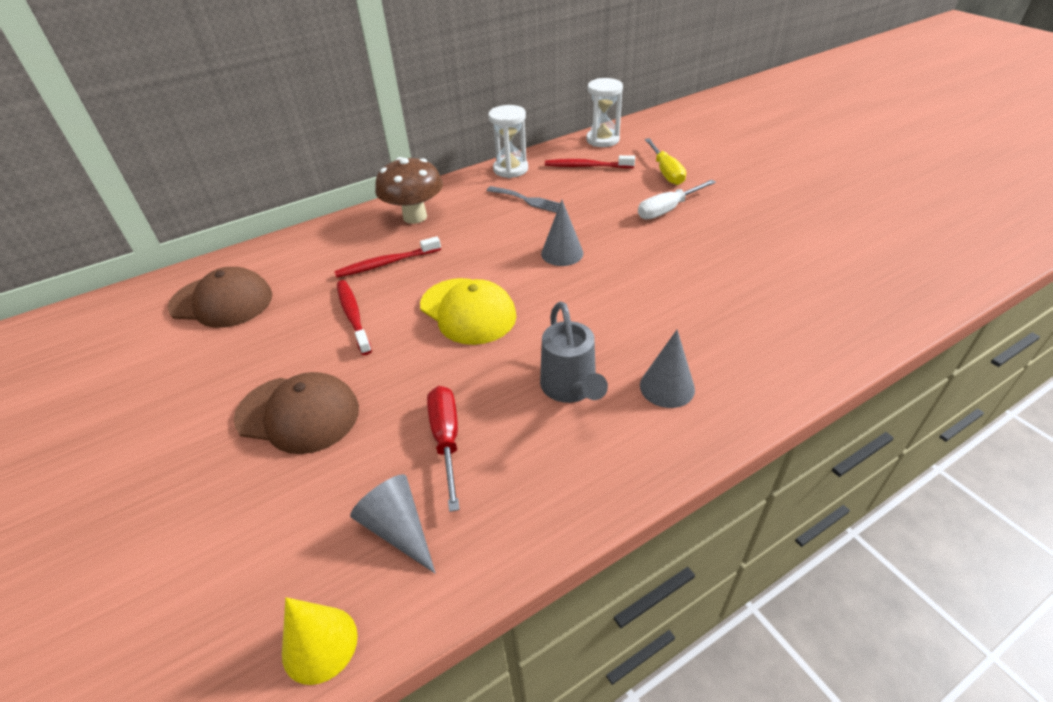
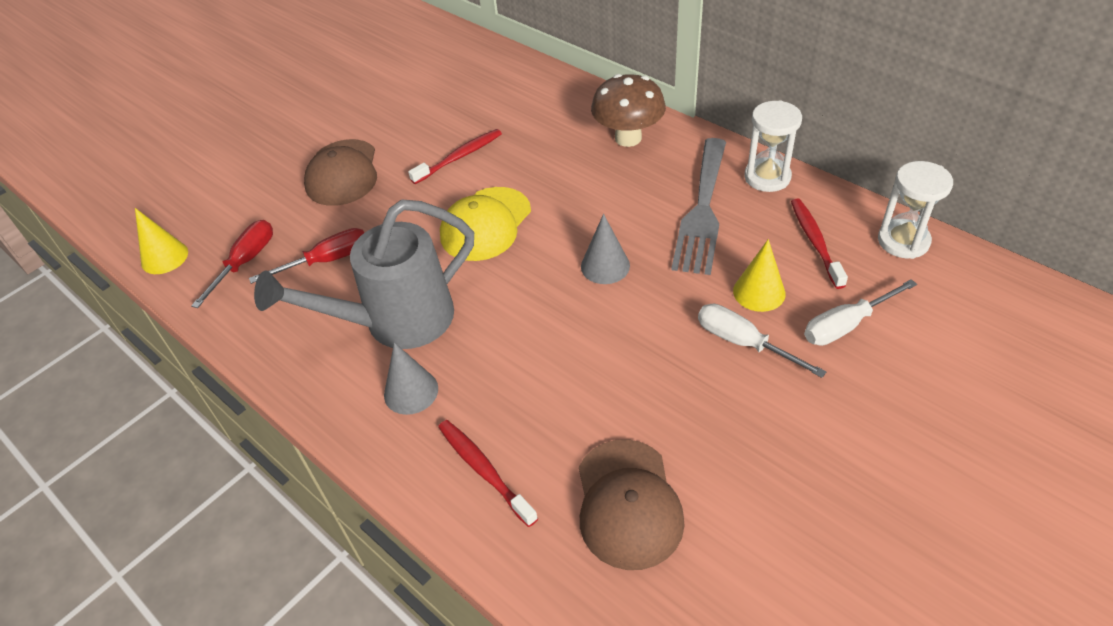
camera: 75 degrees right, 5 degrees up
brown cap [168,267,272,328] -> brown cap moved to [579,439,685,570]
red toothbrush [334,236,441,278] -> red toothbrush moved to [438,420,538,527]
grey cone [350,474,435,573] -> red screwdriver [191,220,273,308]
grey fork [487,186,560,213] -> grey fork [671,138,726,275], size x1.87
grey watering can [540,302,608,403] -> grey watering can [254,200,474,349], size x1.64
yellow screwdriver [645,138,686,185] -> white screwdriver [804,279,917,346]
none -> yellow cone [733,239,785,312]

